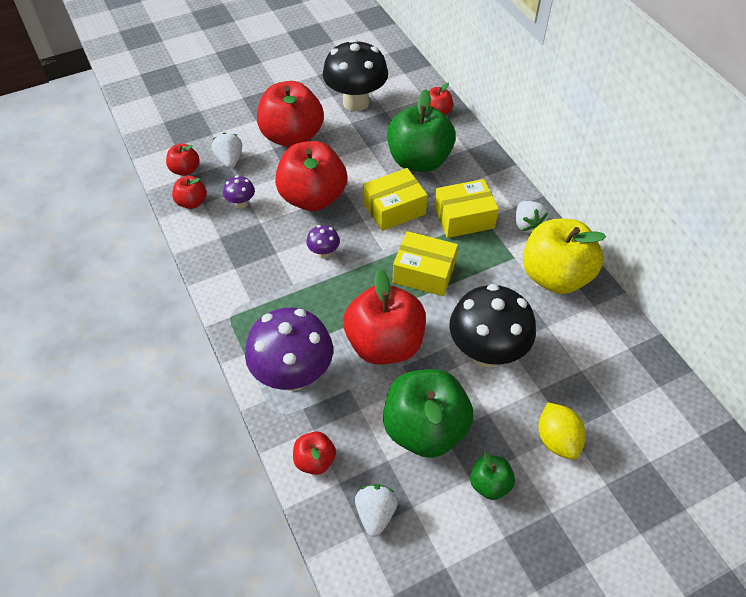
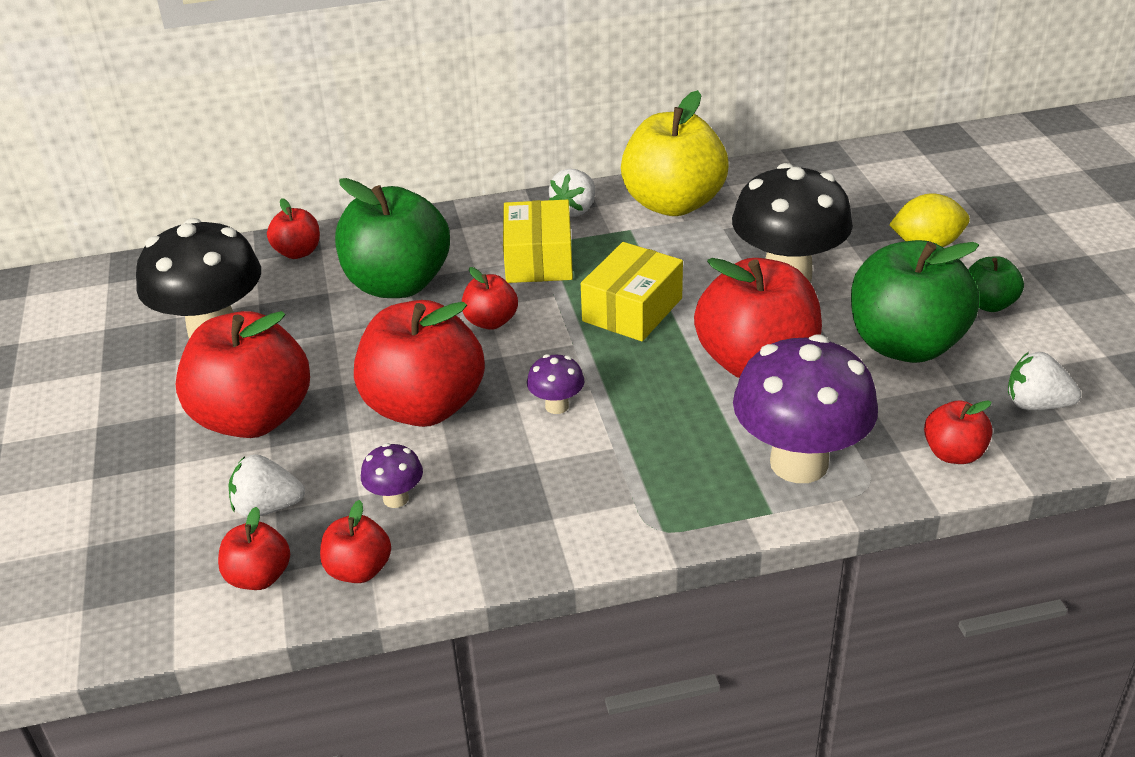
camera: 75 degrees left, 15 degrees down
yellow box [363,168,427,231] -> red apple [462,267,518,330]
white strawberry [515,201,548,233] -> white strawberry turned 120 degrees clockwise [549,169,595,217]

